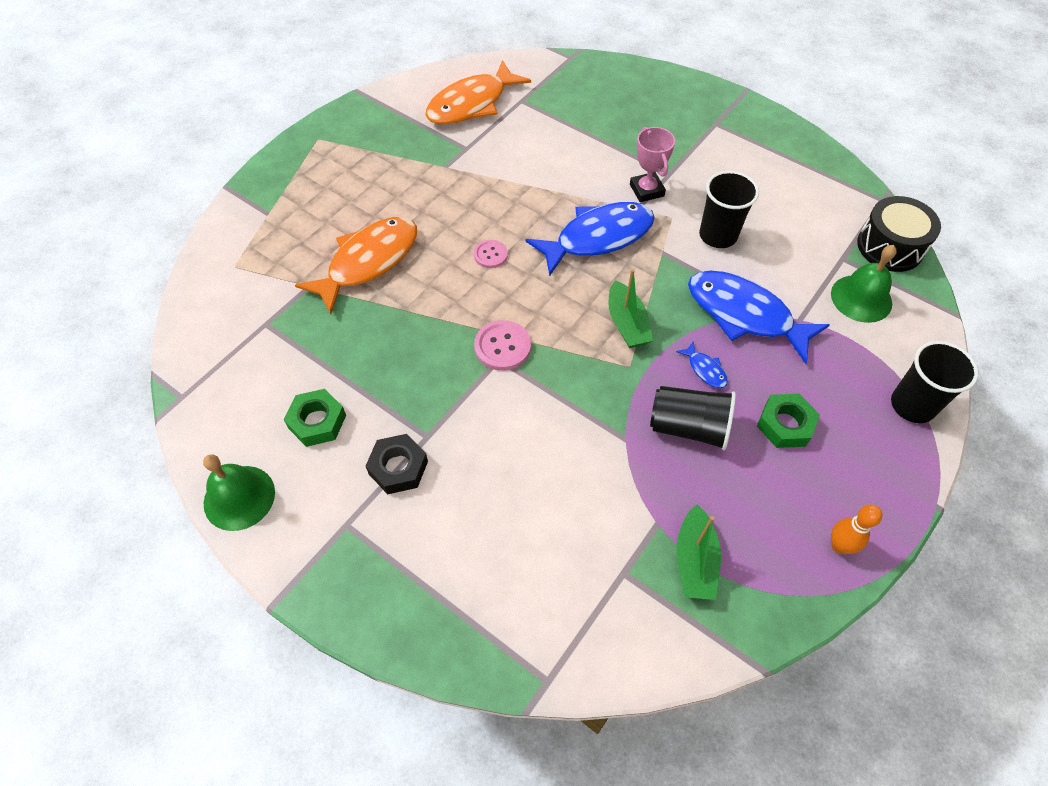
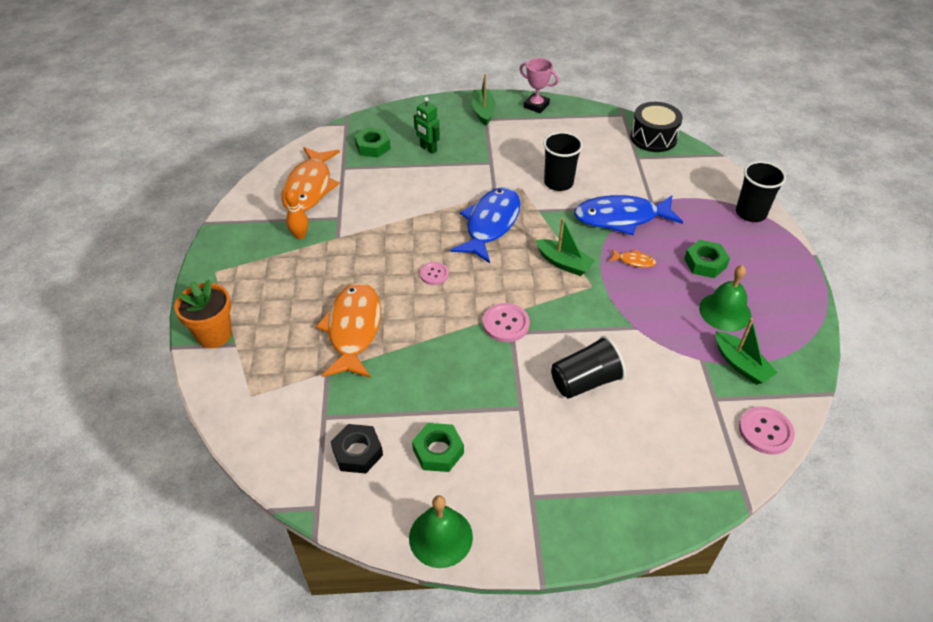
camera: 40 degrees left, 10 degrees down
black nut [366,434,428,494] -> black nut moved to [331,424,383,474]
pink trophy [630,127,675,202] -> pink trophy moved to [519,58,559,113]
black cup [650,386,736,450] -> black cup moved to [551,336,626,399]
blue fish [676,341,728,388] -> orange fish [609,249,656,268]
green bell [831,245,897,323] -> green bell moved to [699,265,751,331]
orange bowling pin [831,504,883,554] -> orange bowling pin moved to [285,189,308,239]
none -> orange flower pot [175,279,232,348]
none -> green nut [354,127,391,158]
none -> green robot [414,97,440,154]
none -> green boat [472,74,496,126]
none -> pink button [739,406,795,455]

